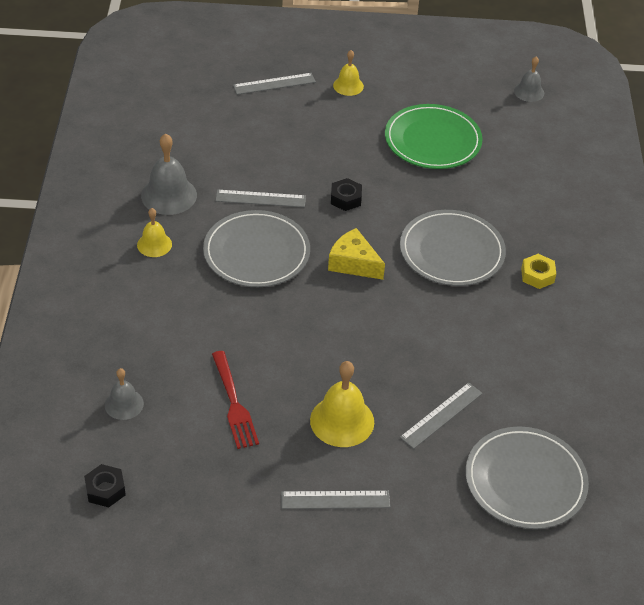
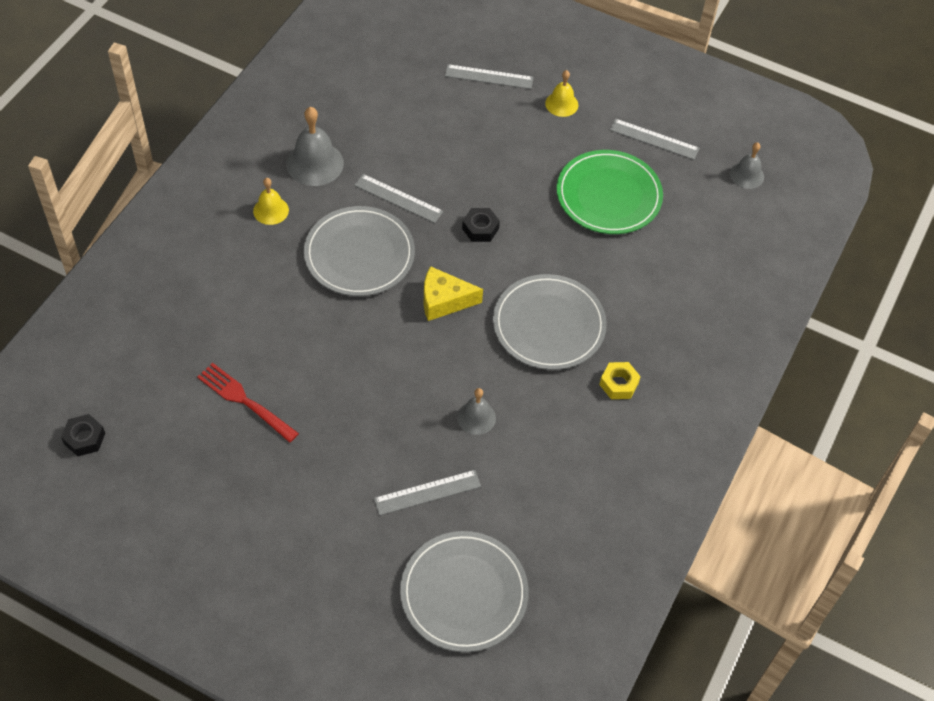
camera: 25 degrees right, 10 degrees up
grey bell [105,368,144,420] -> grey bell moved to [457,388,496,435]
red fork [212,351,259,449] -> red fork turned 120 degrees clockwise [197,363,299,443]
grey ruler [281,491,390,509] -> grey ruler moved to [610,119,699,160]
yellow bell [310,361,374,447] -> none
yellow cheese [328,228,385,280] -> yellow cheese turned 60 degrees counterclockwise [424,266,483,321]

